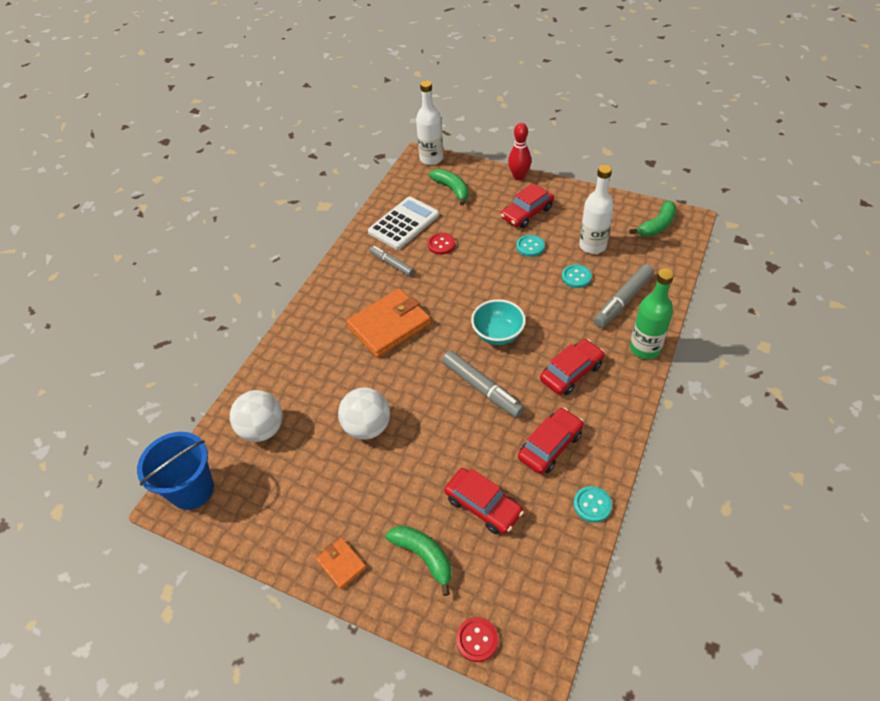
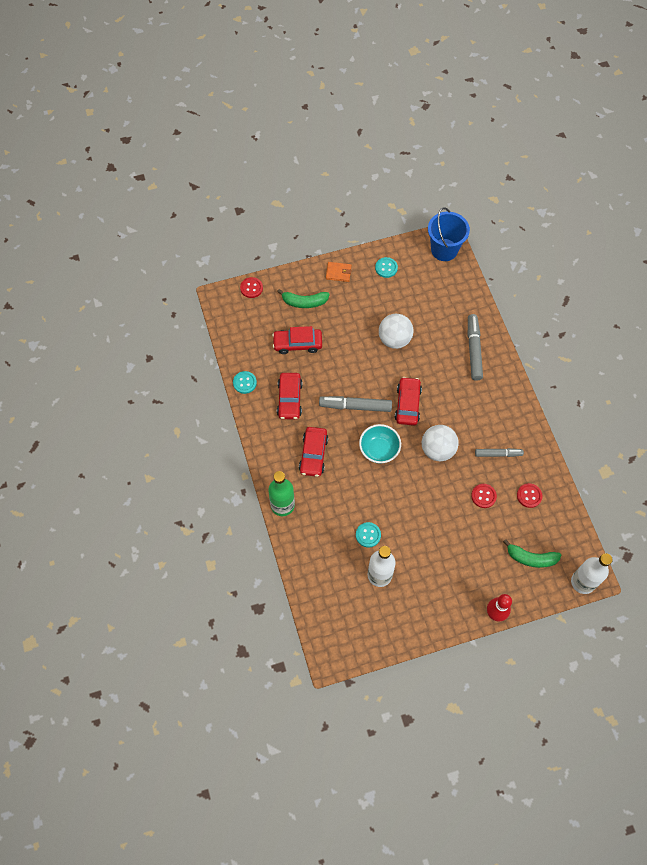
camera: 135 degrees right, 15 degrees up
white ball [230,390,283,442] -> white ball moved to [422,425,459,461]
orange wallet [346,289,431,357] -> none
white calculator [368,196,439,250] -> red button [517,483,542,508]
red car [501,183,554,228] -> red car moved to [395,377,422,426]
turquoise button [516,235,545,257] -> turquoise button moved to [375,257,398,278]
grey marker [594,264,654,328] -> grey marker moved to [468,314,483,381]
green banana [629,200,676,237] -> none

